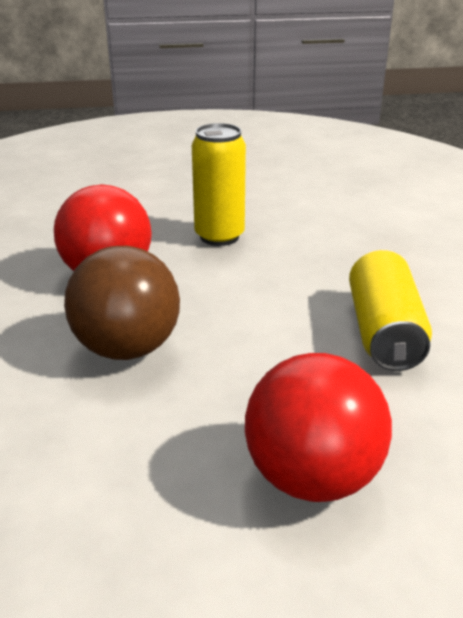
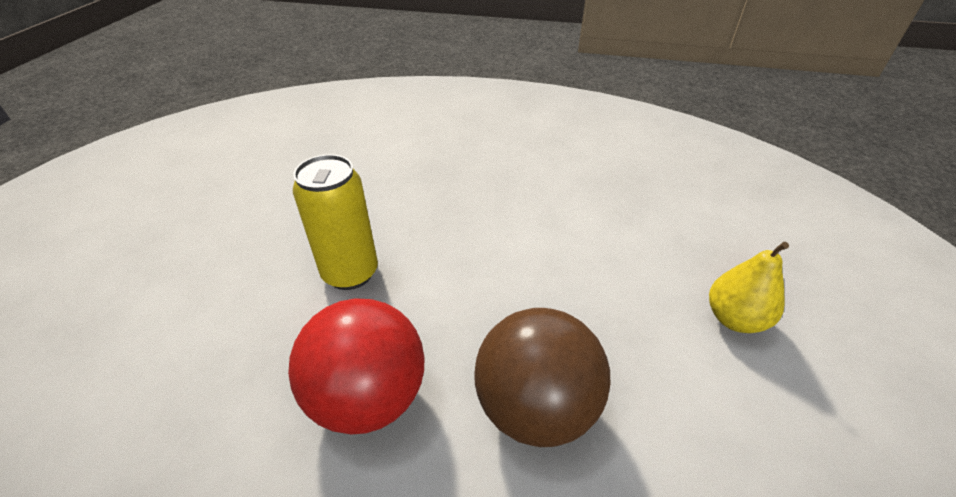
camera: 70 degrees left, 10 degrees up
red ball [245,353,392,502] -> yellow pear [709,242,789,333]
yellow can [349,250,432,371] -> none

